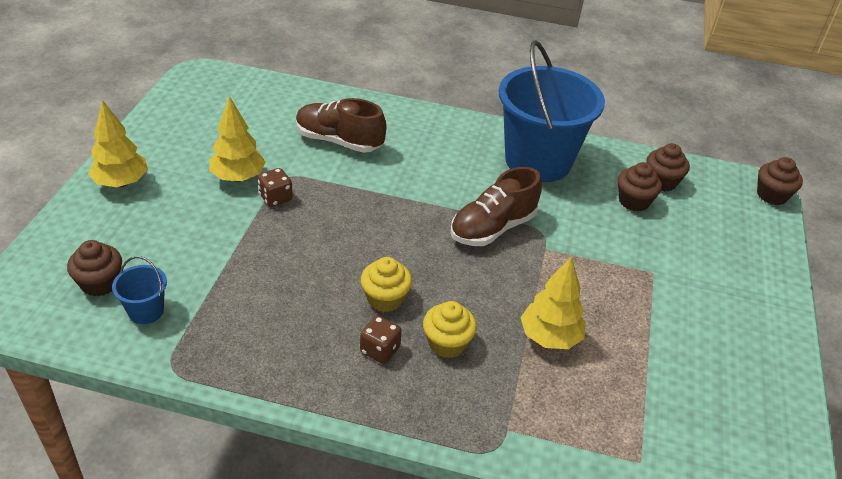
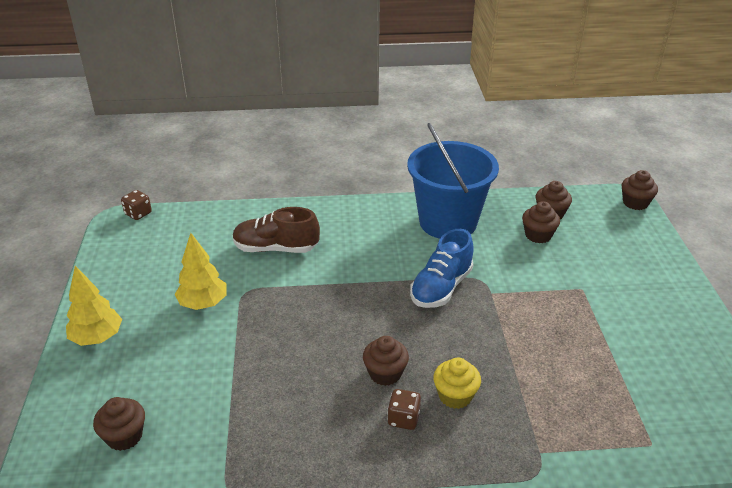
camera: 15 degrees left, 5 degrees down
blue bucket [112,256,167,324] -> none
brown dice [258,168,293,207] -> brown dice moved to [121,190,152,220]
yellow cupcake [361,257,412,312] -> brown cupcake [363,336,409,386]
brown shoe [450,167,542,246] -> blue shoe [410,229,474,308]
yellow tree [520,256,586,349] -> none

